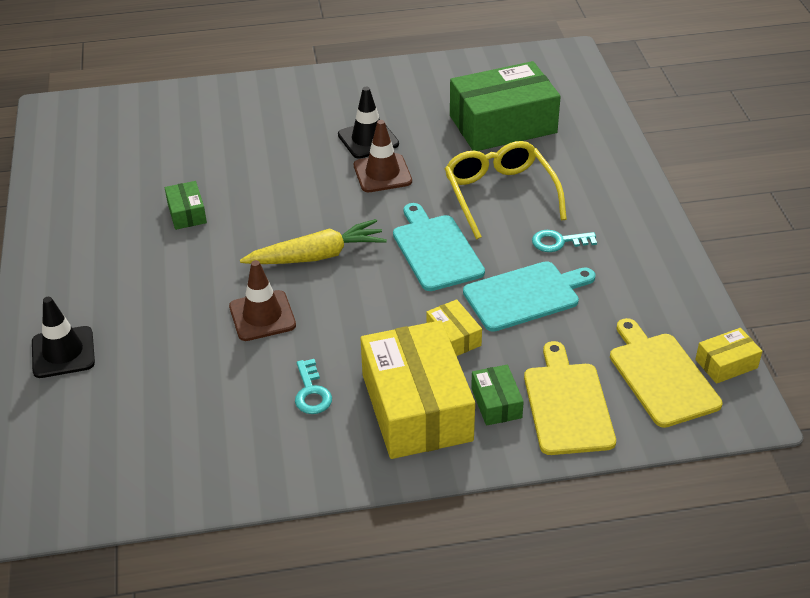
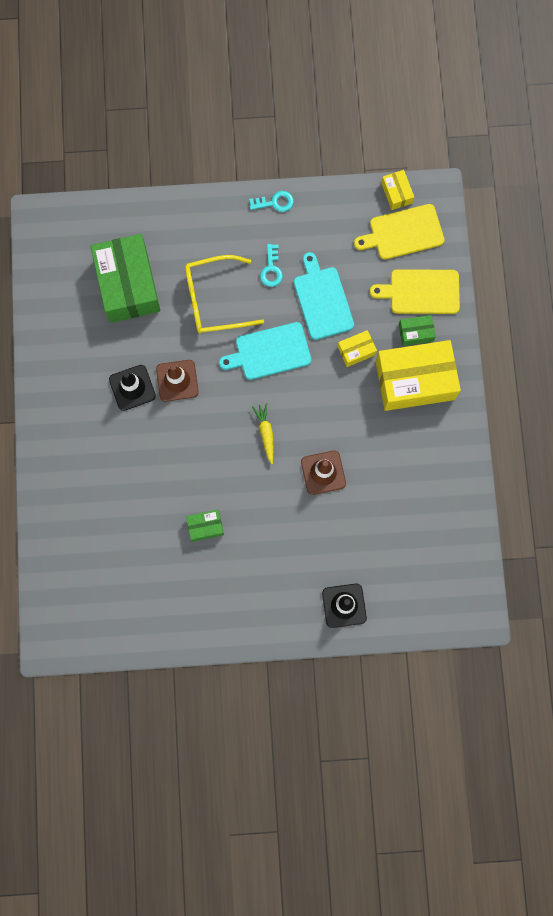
camera: 85 degrees left, 35 degrees up
yellow carrot [240,219,387,264] -> yellow carrot [252,403,274,464], size x0.60
turquoise key [295,359,332,414] -> turquoise key moved to [249,191,294,212]

